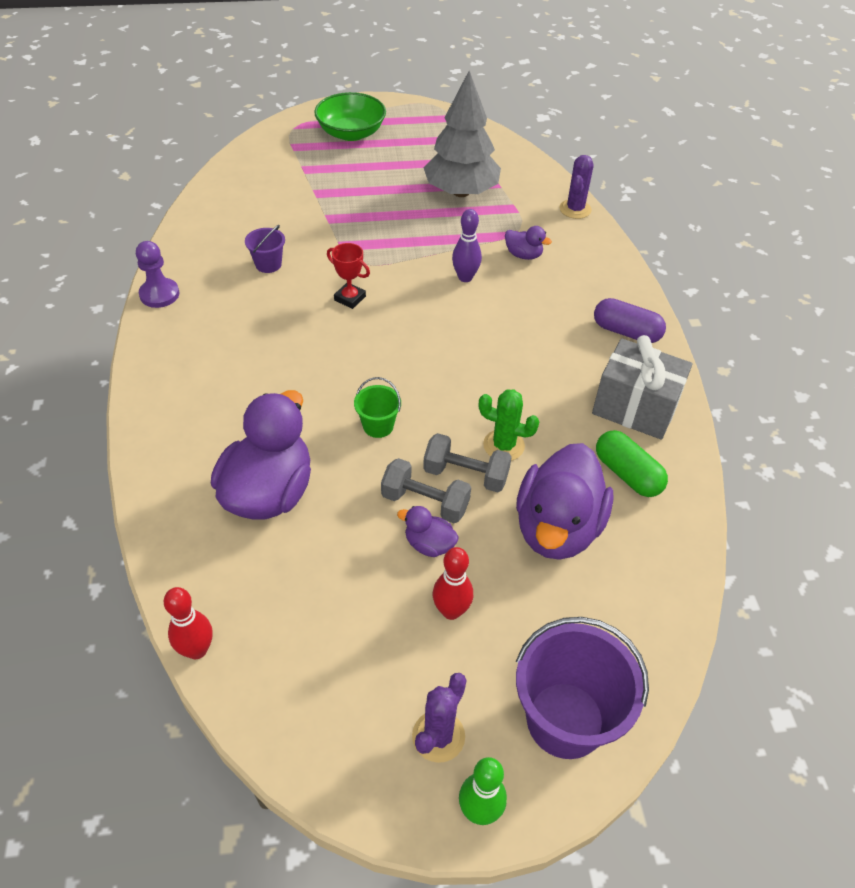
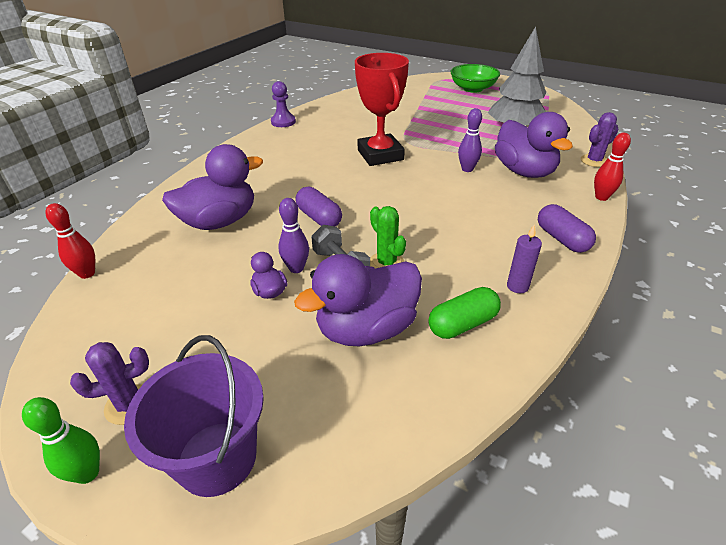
camera: 40 degrees right, 10 degrees down
purple bucket [245,225,285,273] -> none
red trophy [327,243,370,309] -> red trophy [355,53,409,166], size x2.21
green bucket [354,377,401,438] -> purple capsule [296,187,342,226]
grey dumbbell [381,458,471,523] -> purple bowling pin [278,198,309,273]
red bowling pin [433,547,473,620] -> red bowling pin moved to [594,133,631,201]
purple duck [505,226,552,260] -> purple duck [495,112,573,178], size x2.23
grey gift [592,335,693,440] -> purple candle [507,224,542,293]
green capsule [596,430,668,497] -> green capsule turned 60 degrees clockwise [428,287,501,339]

